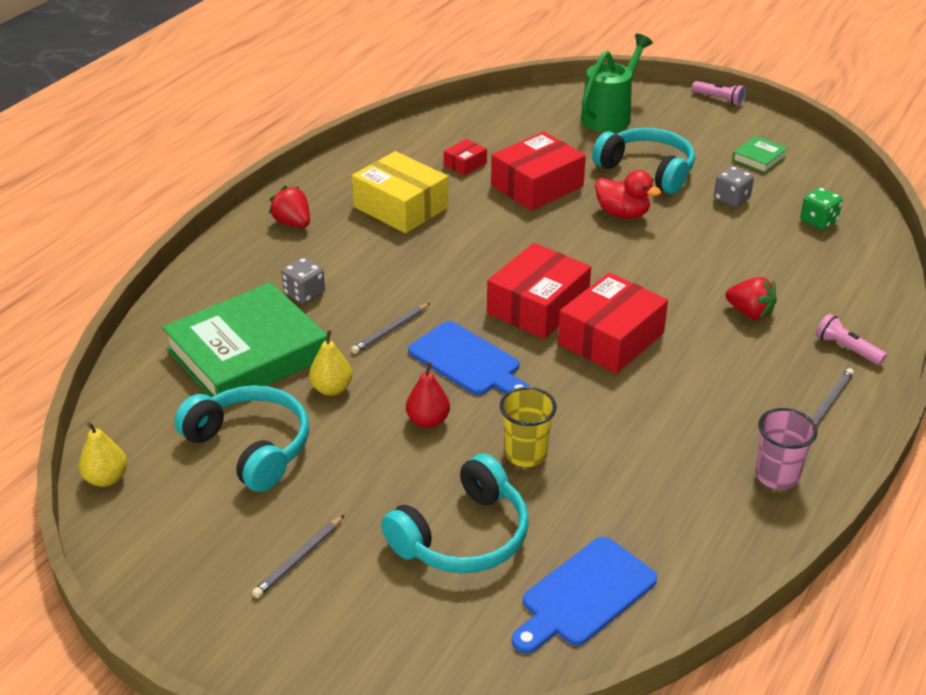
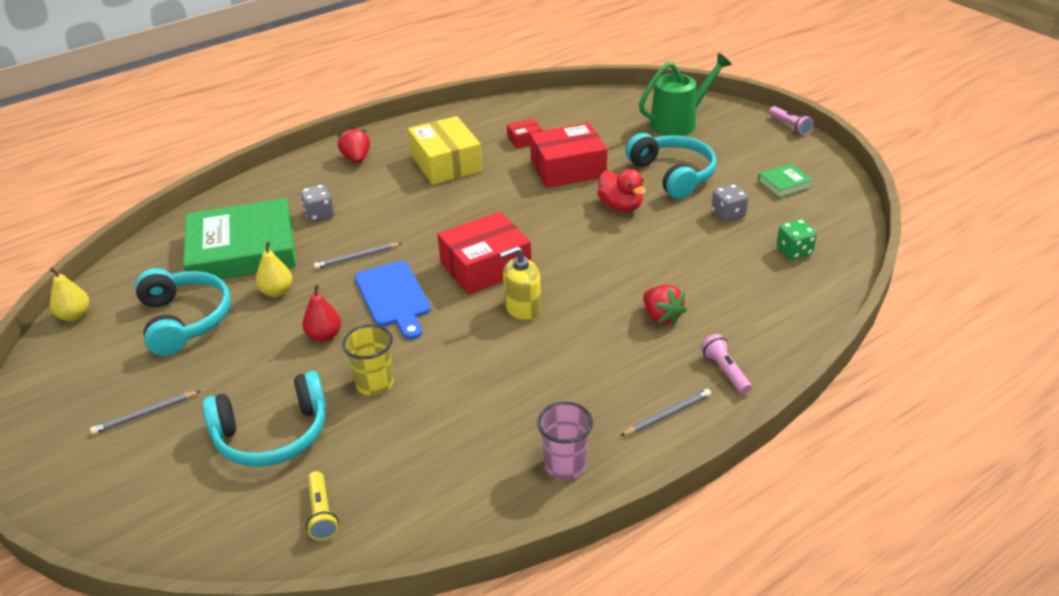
camera: 25 degrees right, 0 degrees up
blue cutting board [512,537,657,654] -> yellow flashlight [306,471,339,541]
red box [558,272,668,374] -> yellow soap dispenser [499,246,541,320]

